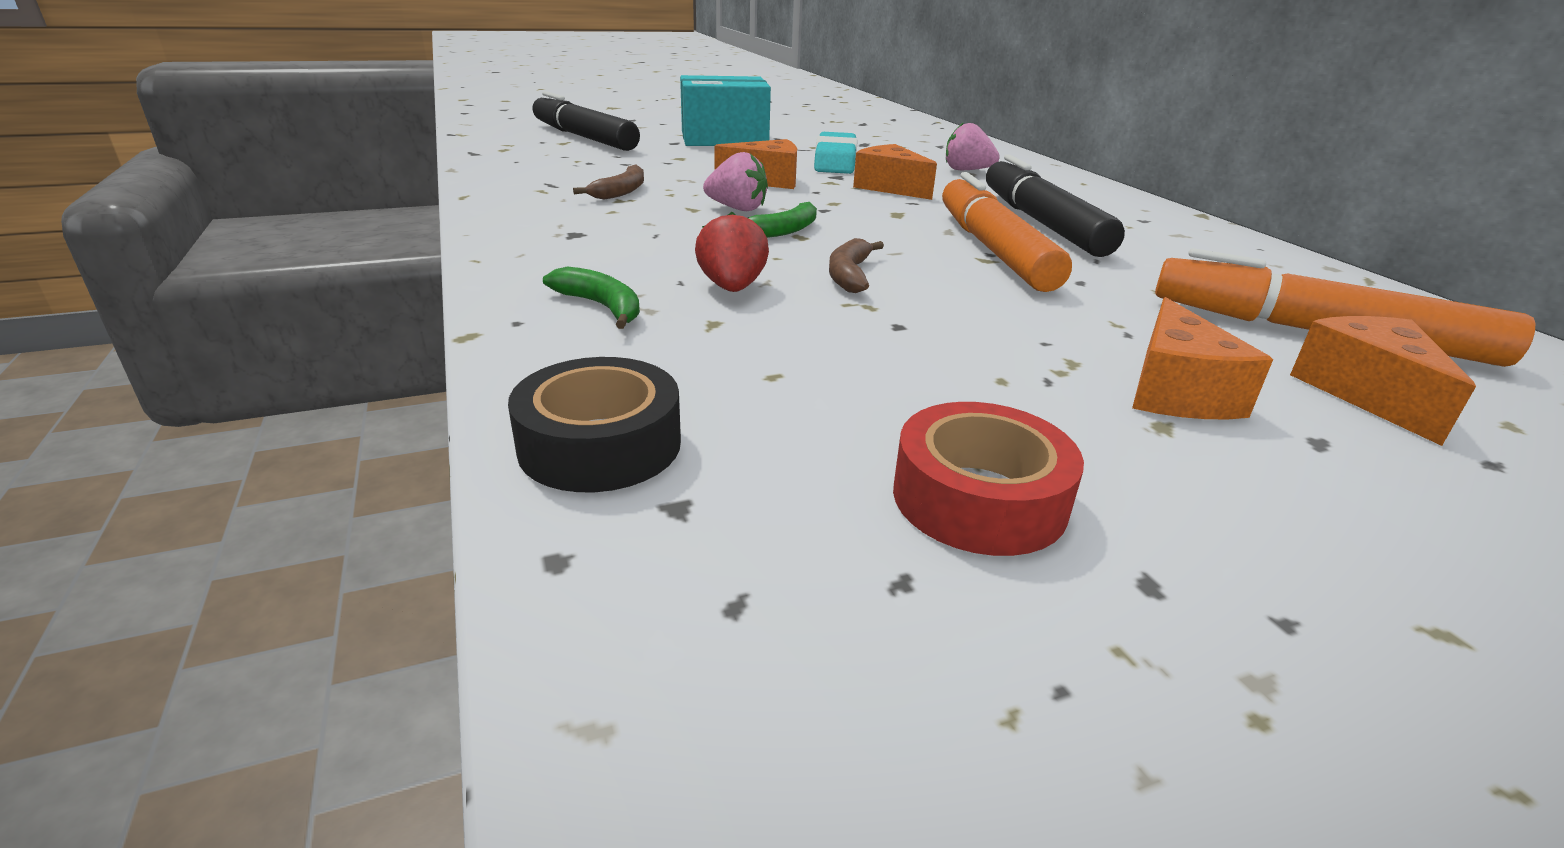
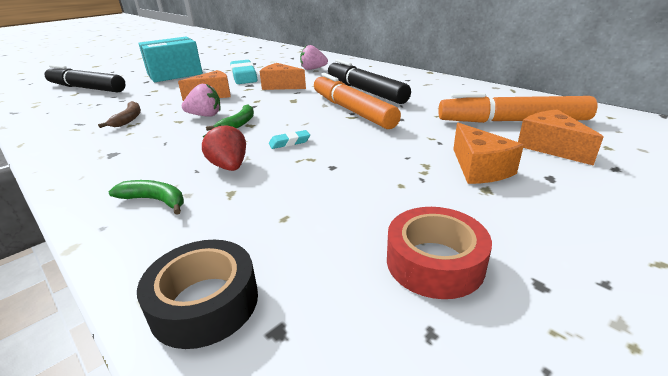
camera: 20 degrees left, 0 degrees up
brown banana [829,238,884,293] -> turquoise eraser [269,130,310,149]

